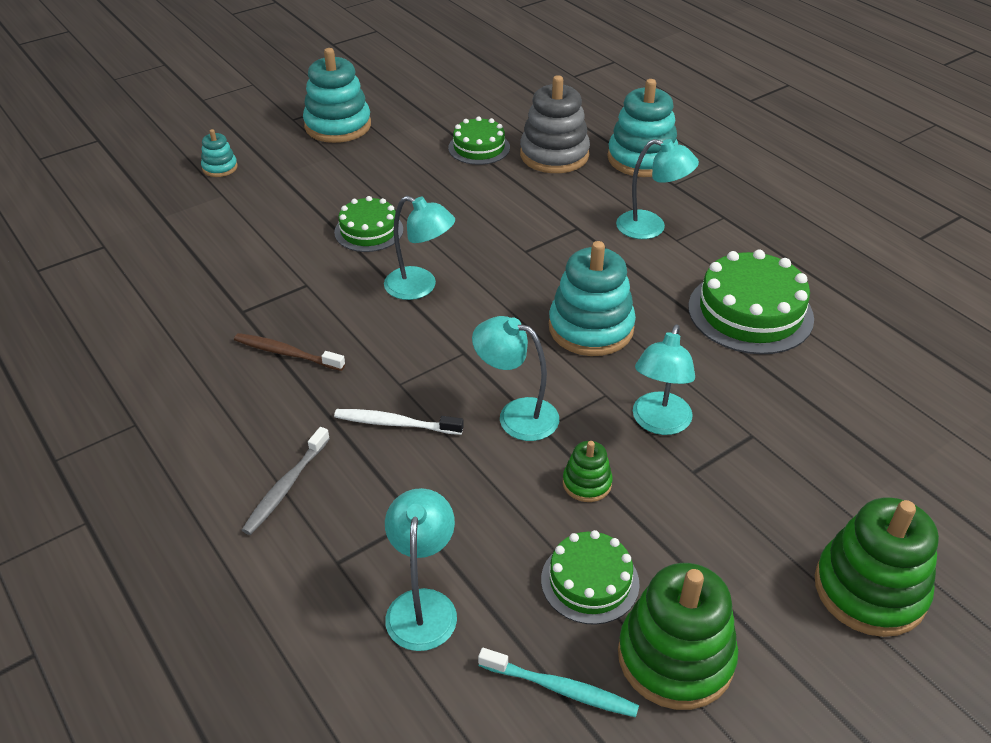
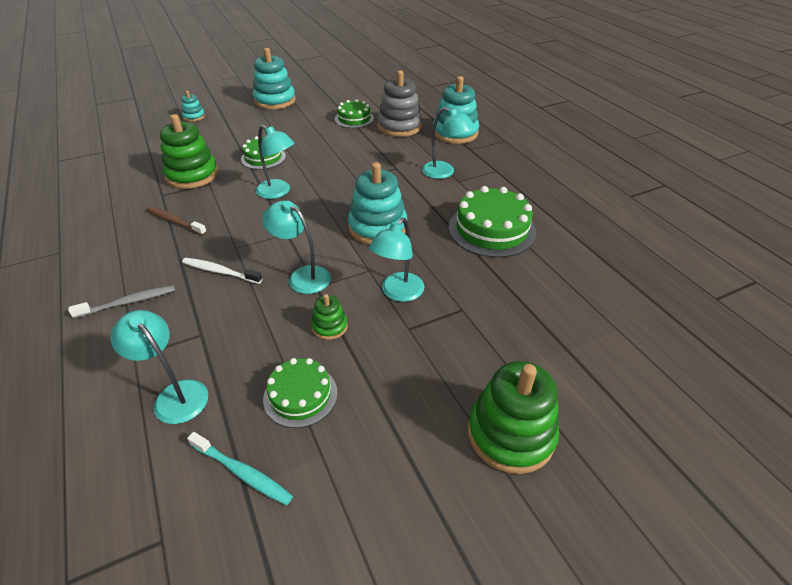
camera: 10 degrees right, 0 degrees up
grey toothbrush [242,427,330,535] -> grey toothbrush turned 150 degrees counterclockwise [68,285,175,319]
turquoise lamp [385,488,457,651] -> turquoise lamp turned 60 degrees counterclockwise [110,310,208,424]
green stacking toy [618,563,738,710] -> green stacking toy moved to [160,114,219,189]

